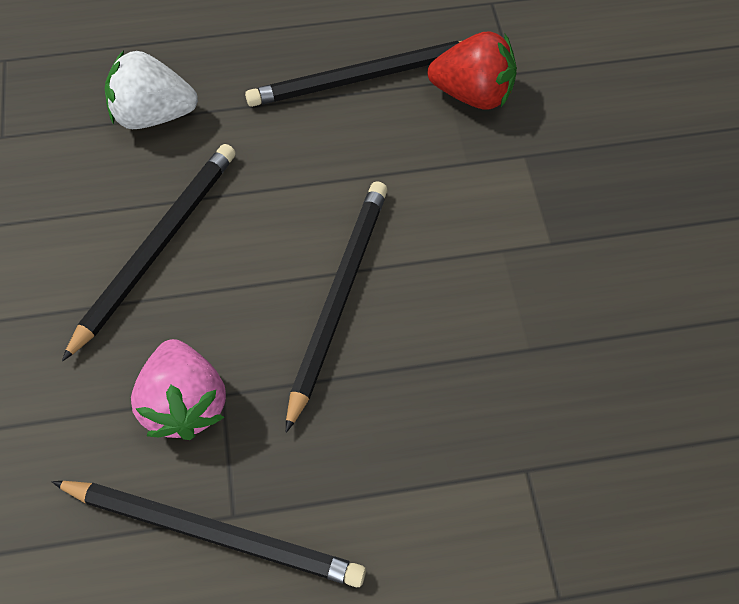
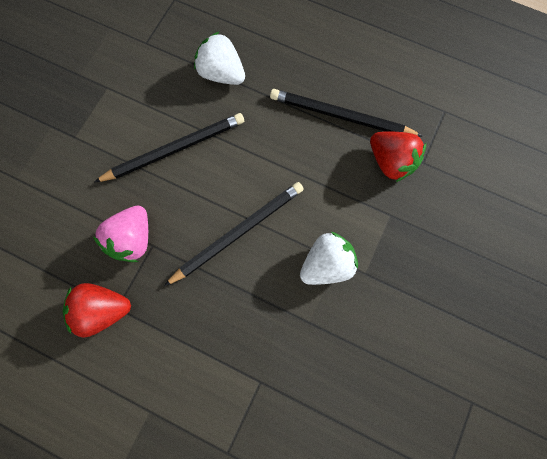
camera: 35 degrees right, 15 degrees up
black pencil [51,481,366,587] -> red strawberry [63,283,131,338]
none -> white strawberry [300,232,358,285]

